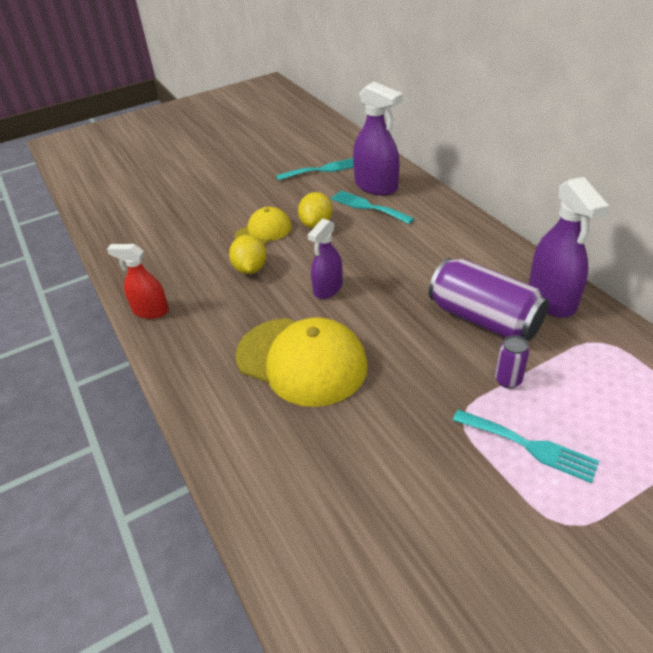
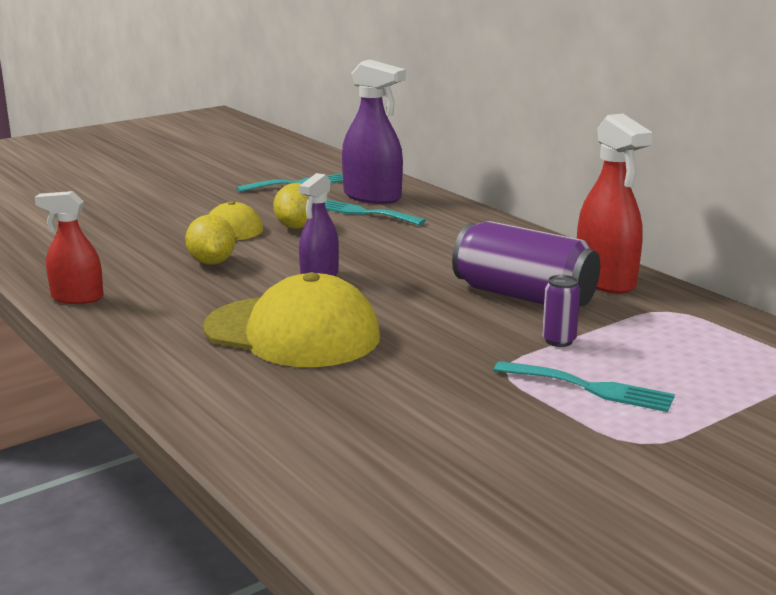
camera: 10 degrees left, 20 degrees down
purple spray bottle [529,177,609,318] -> red spray bottle [577,114,653,294]

